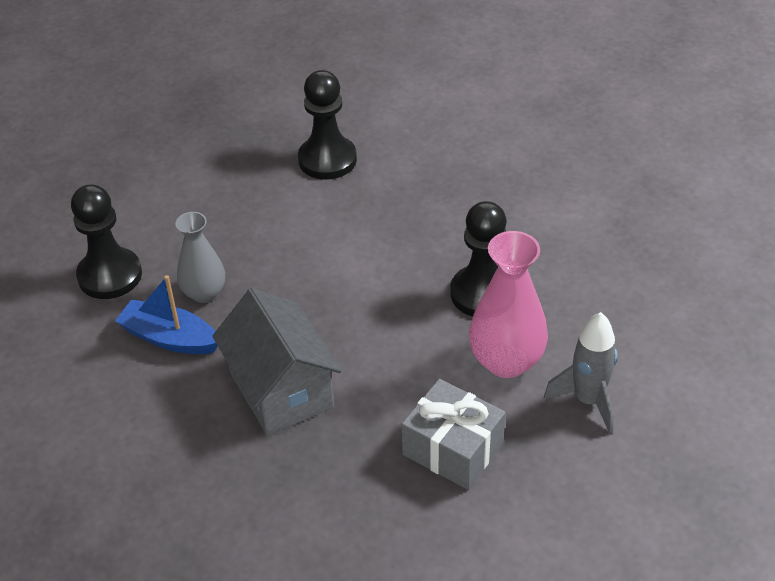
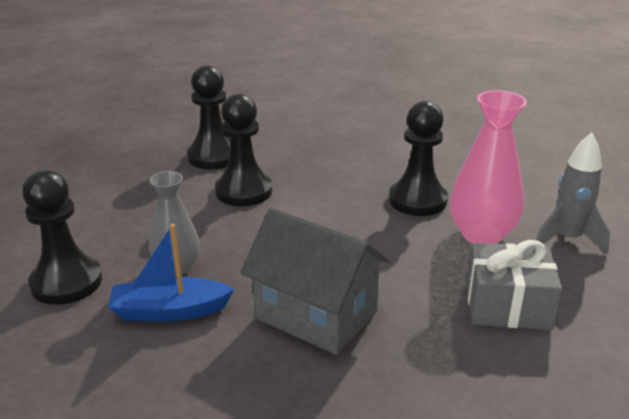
camera: 30 degrees left, 15 degrees down
none -> black pawn [215,93,272,206]

